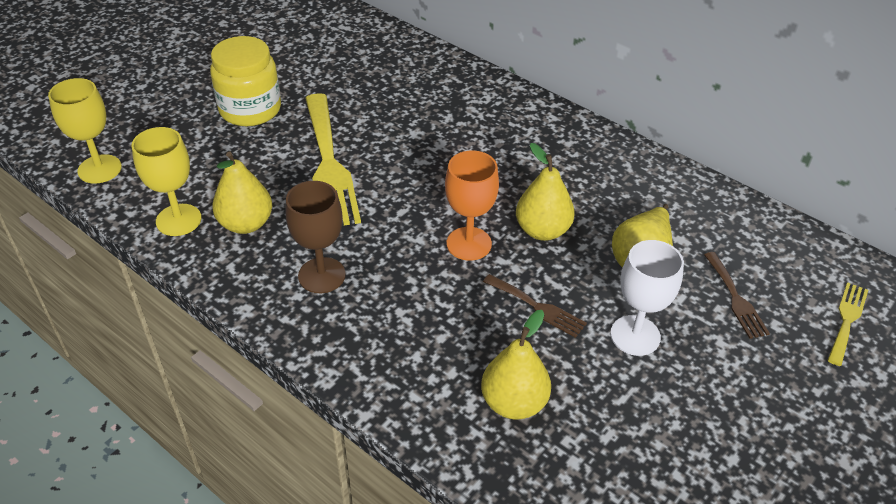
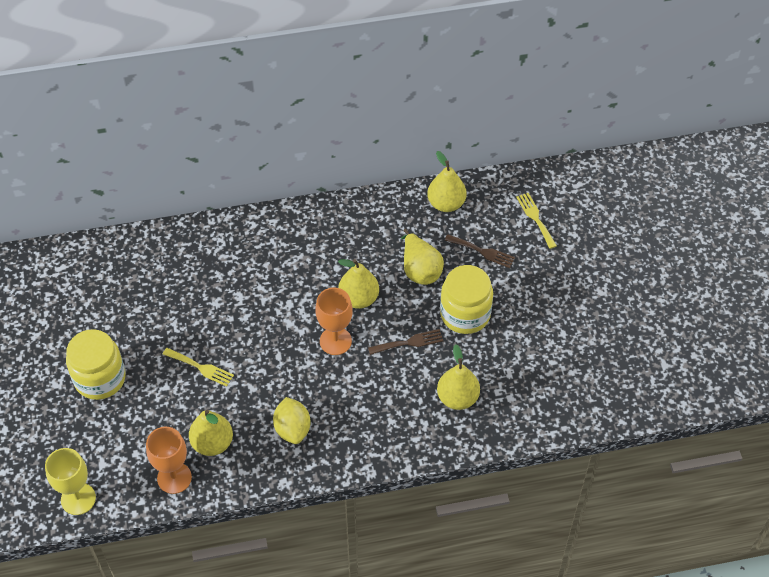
camera: 50 degrees left, 10 degrees up
yellow goblet [131,127,202,236] -> orange goblet [146,427,192,494]
brown goblet [285,181,346,293] -> yellow lemon [273,397,310,444]
yellow fork [305,93,361,225] -> yellow fork [163,348,234,387], size x0.49
white goblet [610,240,684,356] -> yellow jar [440,265,493,334]
none -> yellow pear [427,151,467,212]

